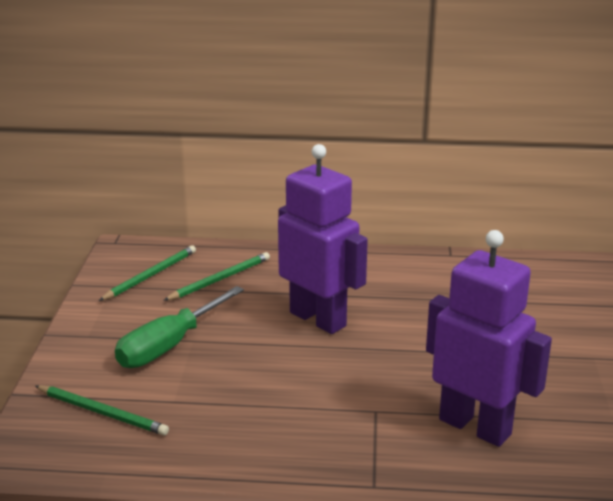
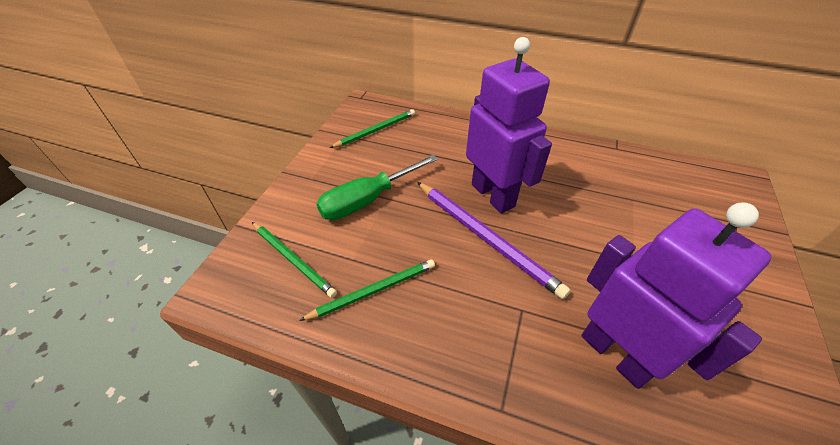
camera: 15 degrees right, 20 degrees up
green pencil [163,252,270,301] -> green pencil moved to [299,259,435,321]
none -> purple pencil [417,182,570,299]

